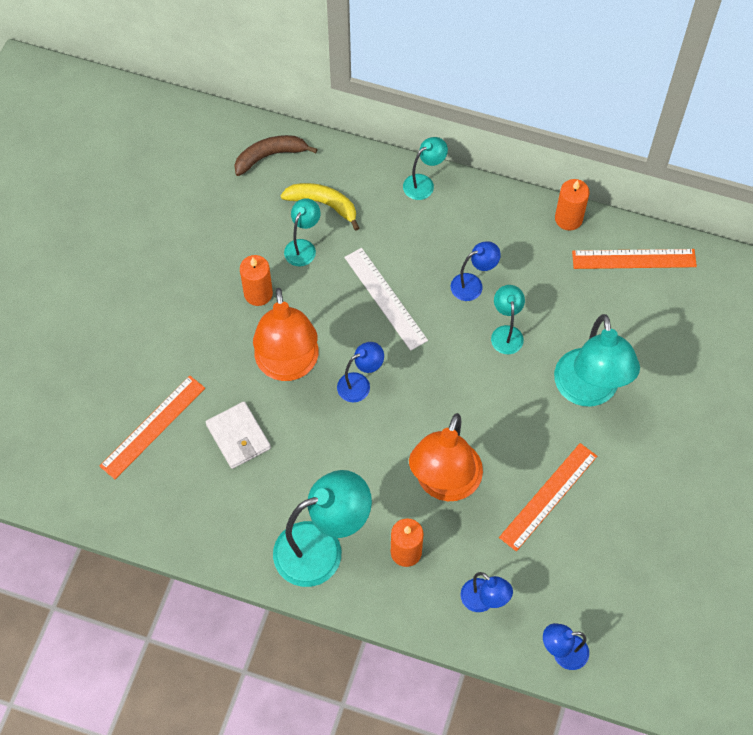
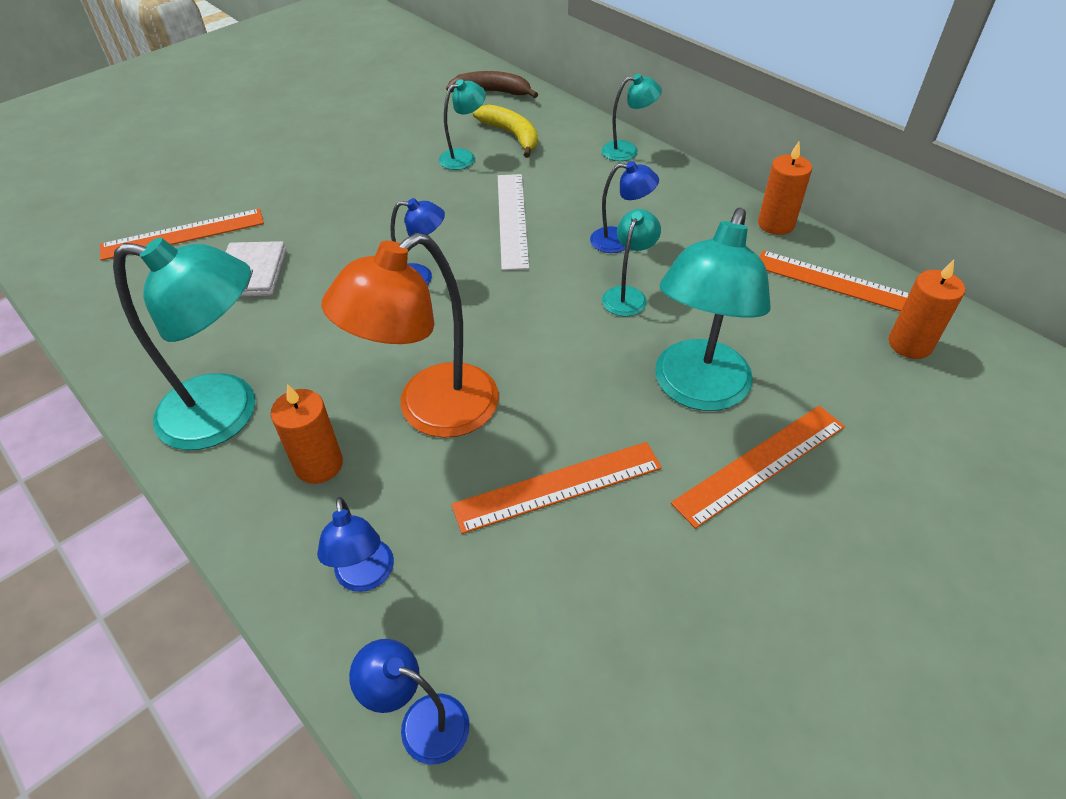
camera: 30 degrees right, 15 degrees down
orange candle [240,255,273,306] -> orange candle moved to [889,260,965,359]
orange lamp [253,288,318,381] -> none
none -> orange ruler [671,406,845,529]

